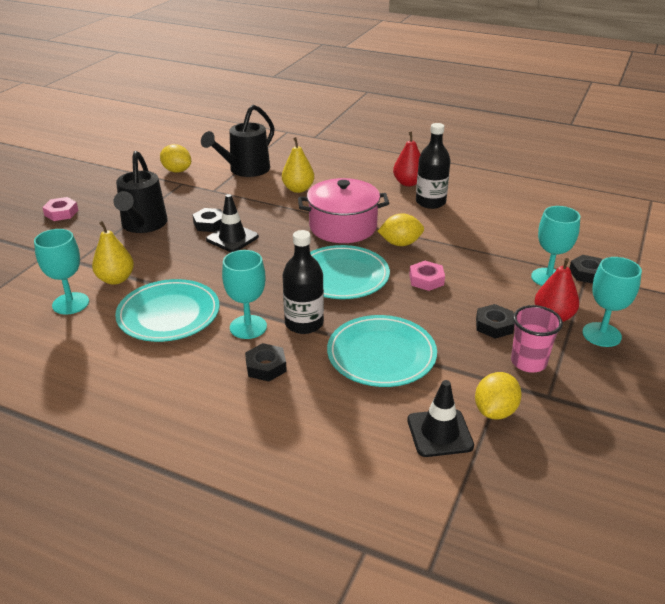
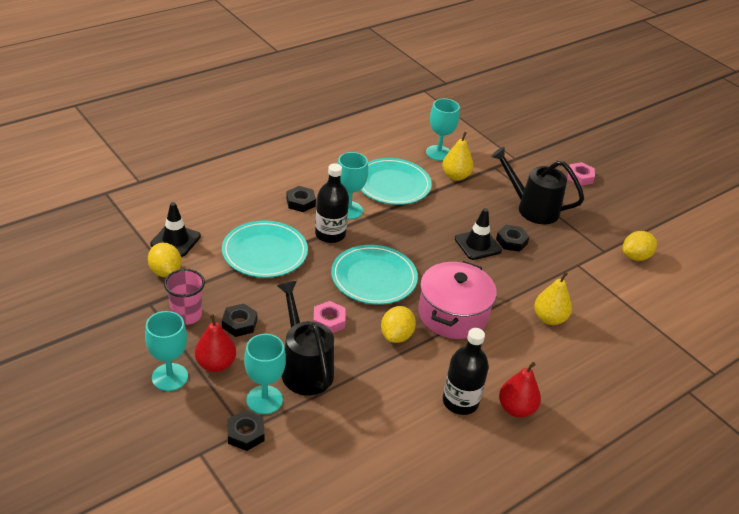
camera: 115 degrees right, 5 degrees up
black watering can [201,105,275,177] -> black watering can moved to [277,281,334,395]

